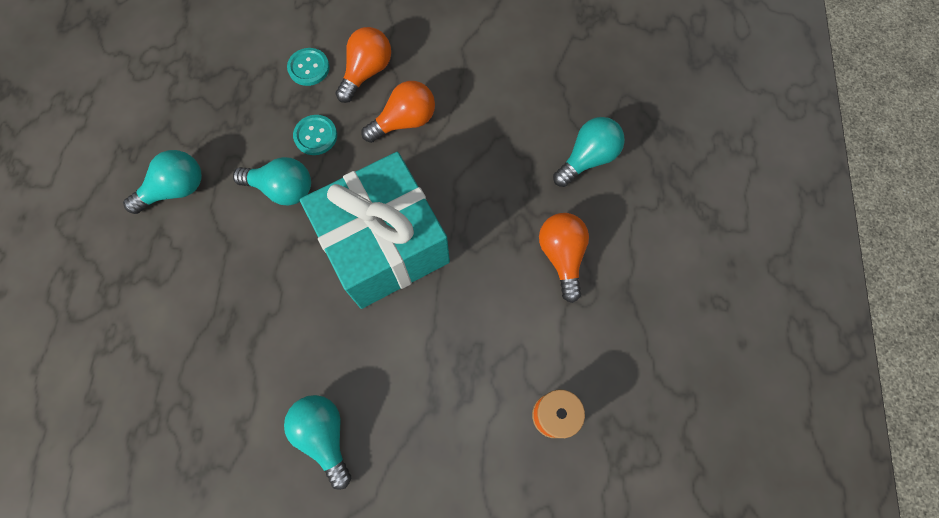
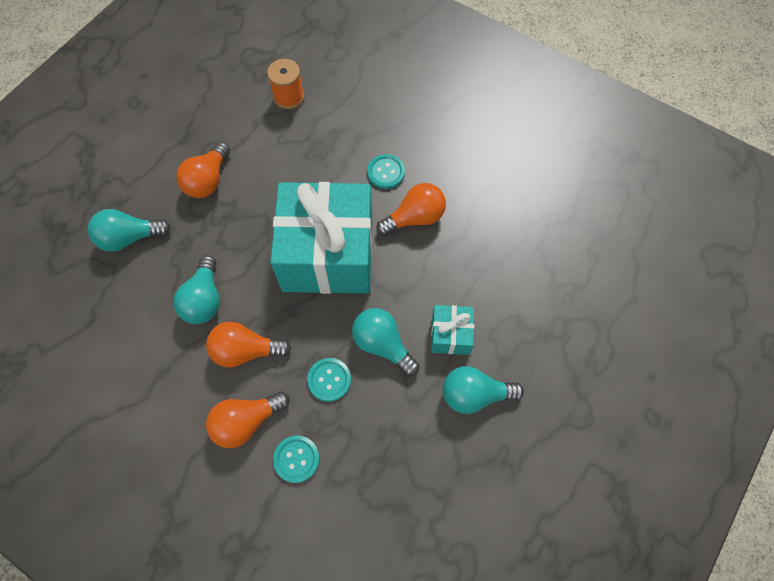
camera: 150 degrees left, 5 degrees down
turquoise light bulb [284,395,351,490] -> turquoise light bulb moved to [173,255,220,324]
none -> turquoise button [367,154,405,189]
none -> orange light bulb [376,183,446,236]
none -> turquoise gift [431,305,474,355]

